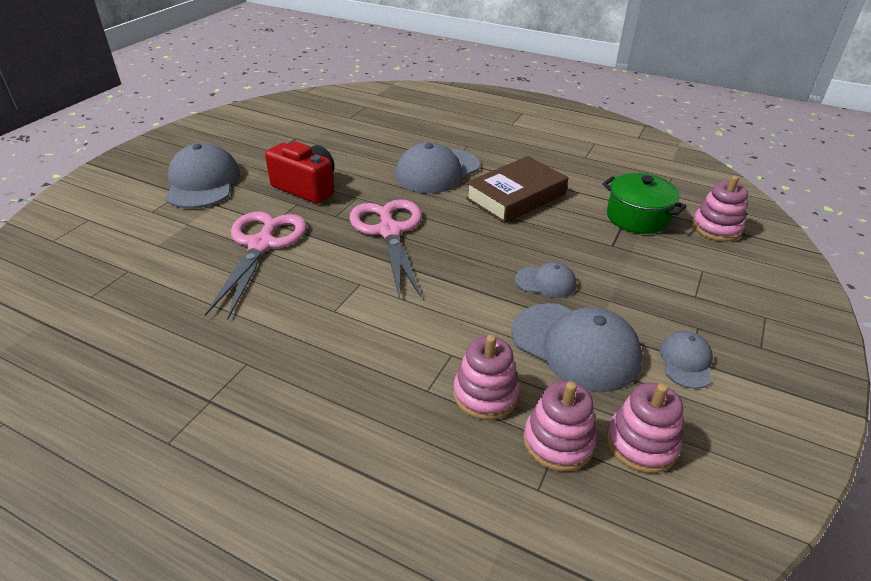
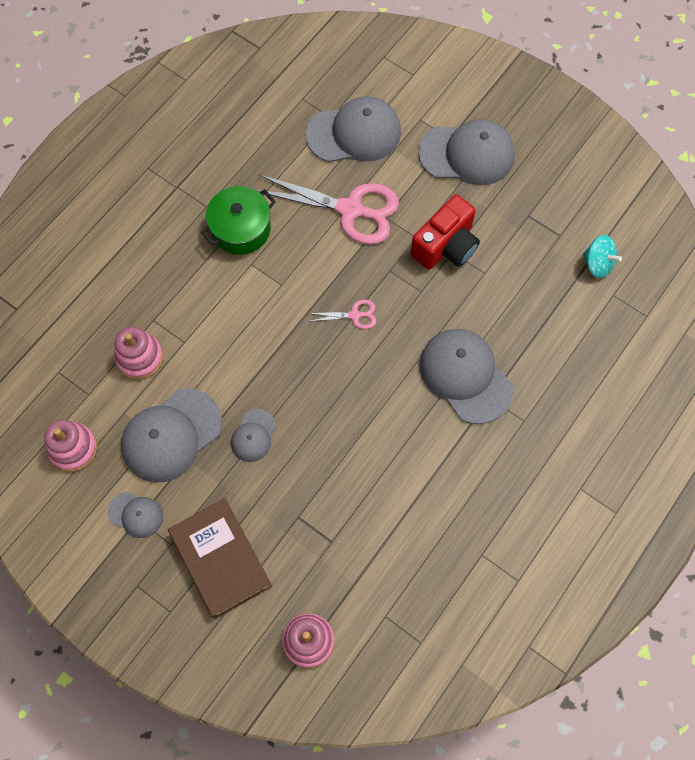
camera: 100 degrees right, 30 degrees up
pink scissors [350,199,422,299] -> pink scissors [308,300,377,329], size x0.45
brown book [466,156,568,223] -> brown book moved to [168,498,272,619]
pink stacking toy [523,381,597,471] -> none
green pot [602,173,687,234] -> green pot moved to [201,186,276,255]
none -> grey cap [306,96,401,162]
none -> turquoise spinning top [583,235,622,278]

